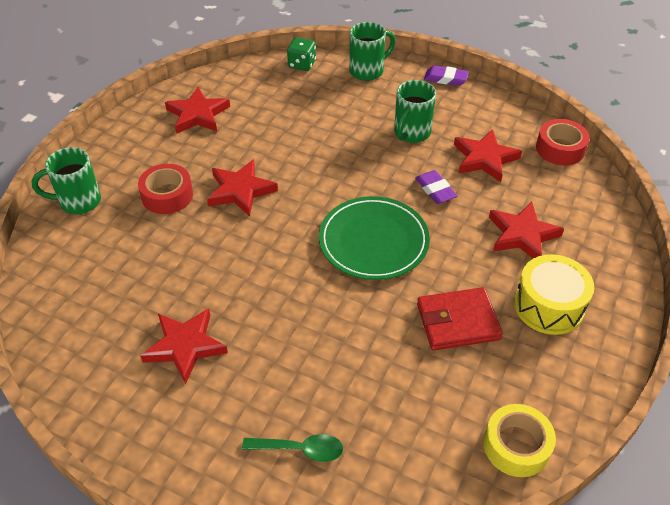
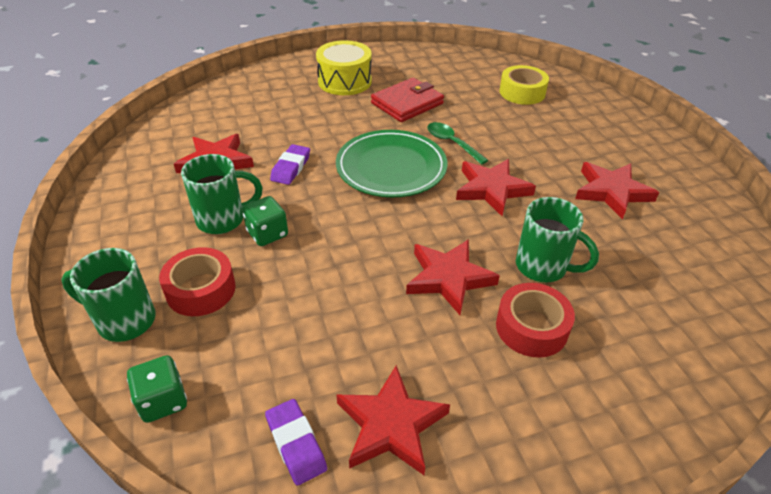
camera: 135 degrees left, 5 degrees down
green mug [31,147,101,214] -> green mug moved to [516,197,599,282]
green spoon [242,434,343,462] -> green spoon moved to [427,122,488,165]
red wallet [417,287,503,350] -> red wallet turned 75 degrees counterclockwise [371,78,444,122]
purple eraser [424,65,469,86] -> purple eraser moved to [265,399,327,486]
yellow tape [484,404,556,477] -> yellow tape moved to [499,65,549,105]
red star [489,202,564,258] -> red star moved to [456,159,536,216]
red tape [536,119,590,166] -> red tape moved to [159,247,236,316]
none -> green dice [242,196,288,246]

